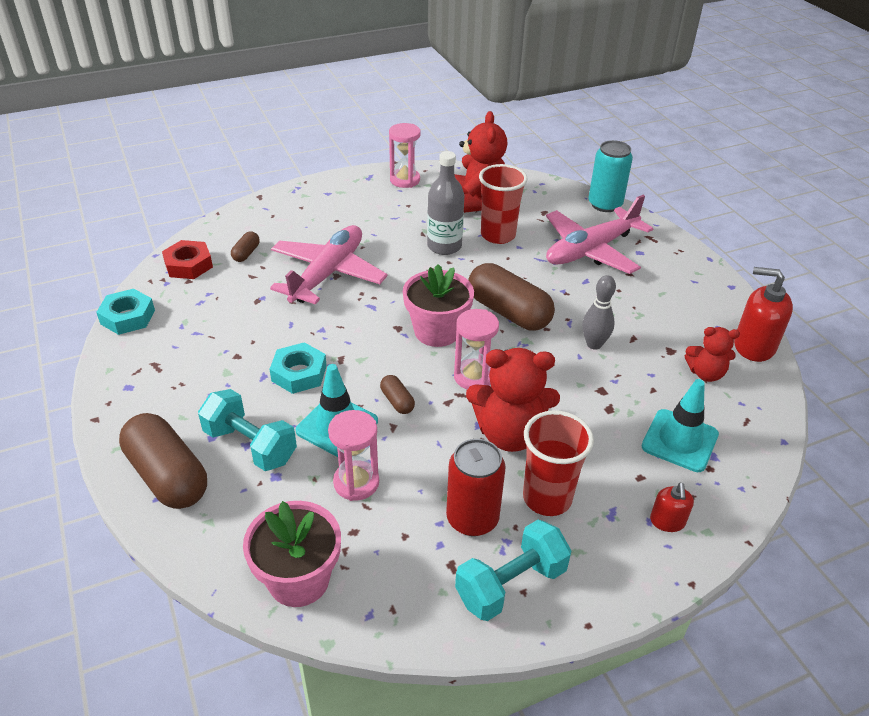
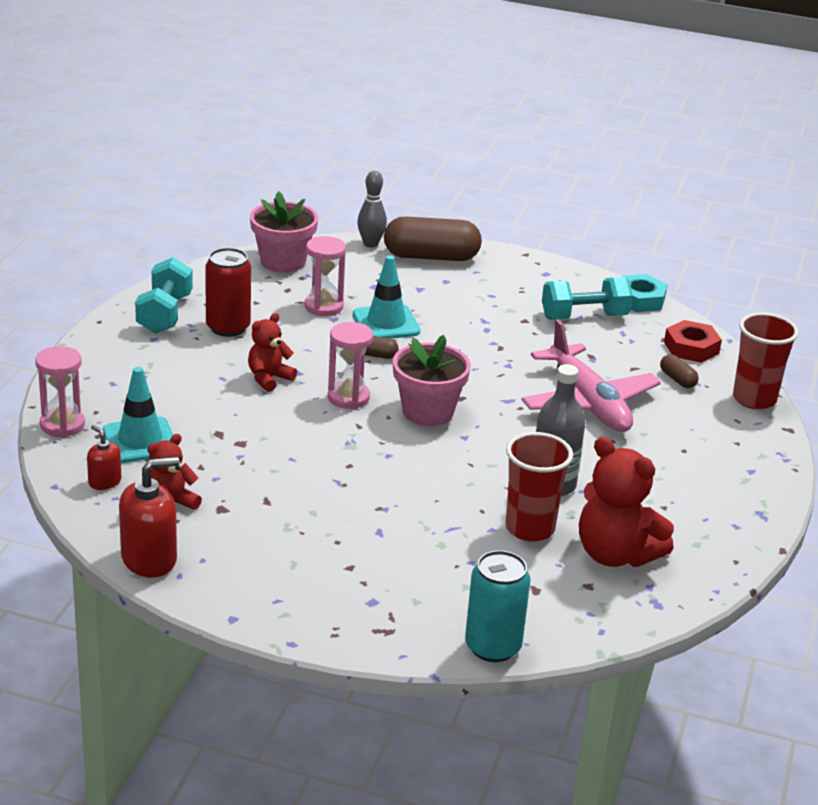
camera: 130 degrees right, 10 degrees down
turquoise dumbbell [198,389,297,471] -> turquoise dumbbell moved to [542,277,633,320]
turquoise nut [270,342,327,394] -> none
pink hourglass [389,123,421,188] -> pink hourglass moved to [35,346,85,437]
red teddy bear [466,348,560,452] -> red teddy bear [248,313,297,392], size x0.57
brown capsule [468,263,555,331] -> none
red cup [523,410,594,516] -> red cup moved to [733,312,799,410]
pink plane [546,195,653,274] -> none
grey bowling pin [582,275,616,350] -> grey bowling pin moved to [357,171,387,247]
red soap dispenser [650,482,694,532] -> red soap dispenser moved to [87,425,121,490]

